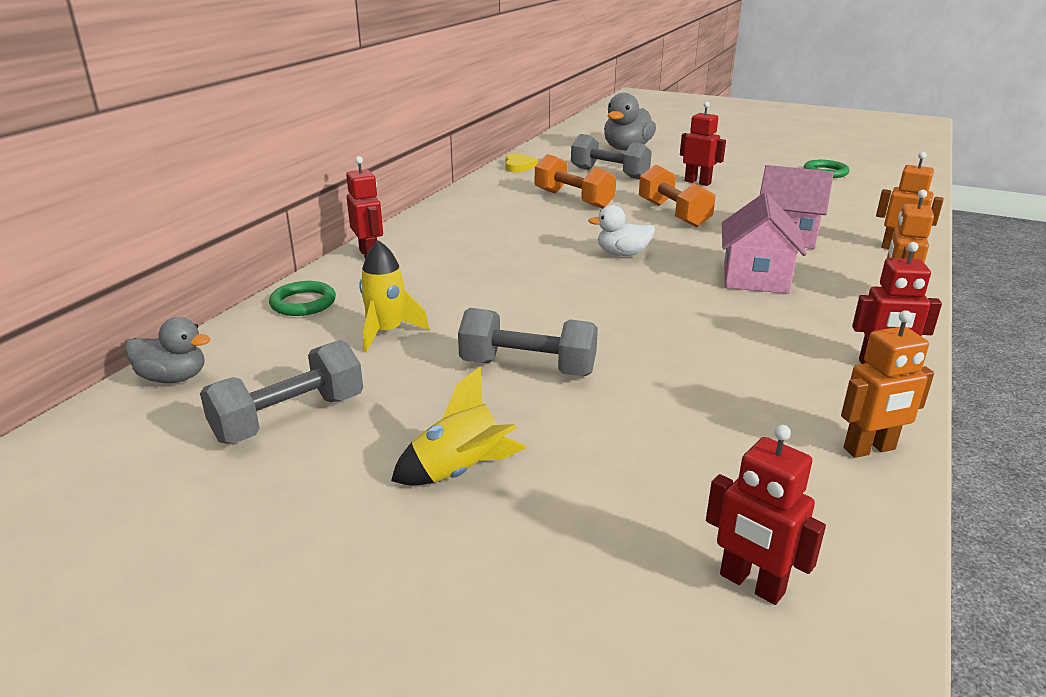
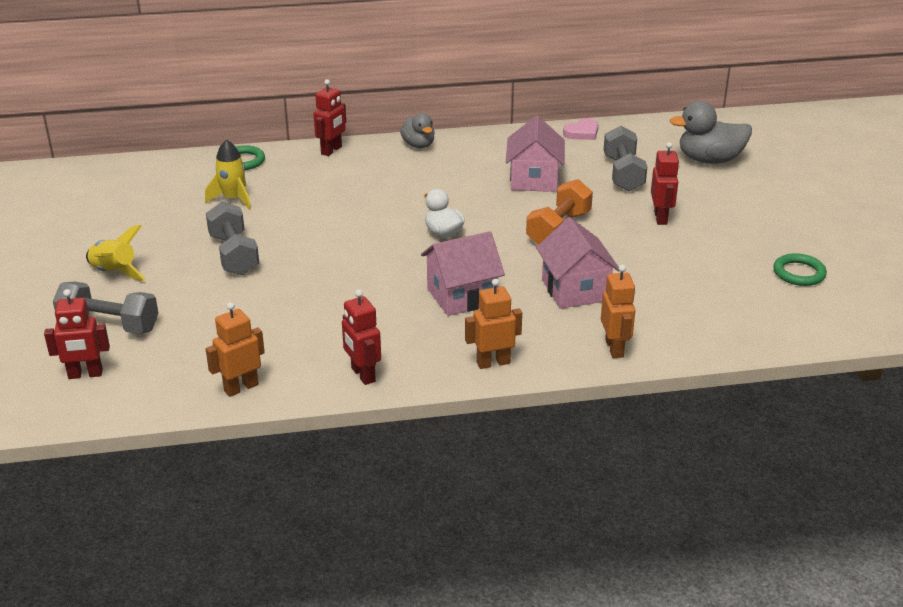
camera: 55 degrees right, 5 degrees up
grey duck [125,317,211,383] -> grey duck moved to [400,113,435,148]
grey dumbbell [200,340,363,444] -> grey dumbbell moved to [53,281,158,334]
yellow heart [505,153,538,173] -> pink heart [563,118,598,140]
orange dumbbell [535,154,616,209] -> pink house [506,116,565,192]
red robot [706,425,826,605] -> red robot turned 105 degrees counterclockwise [44,289,110,379]
orange robot [841,310,934,458] -> orange robot turned 105 degrees clockwise [206,302,265,397]

